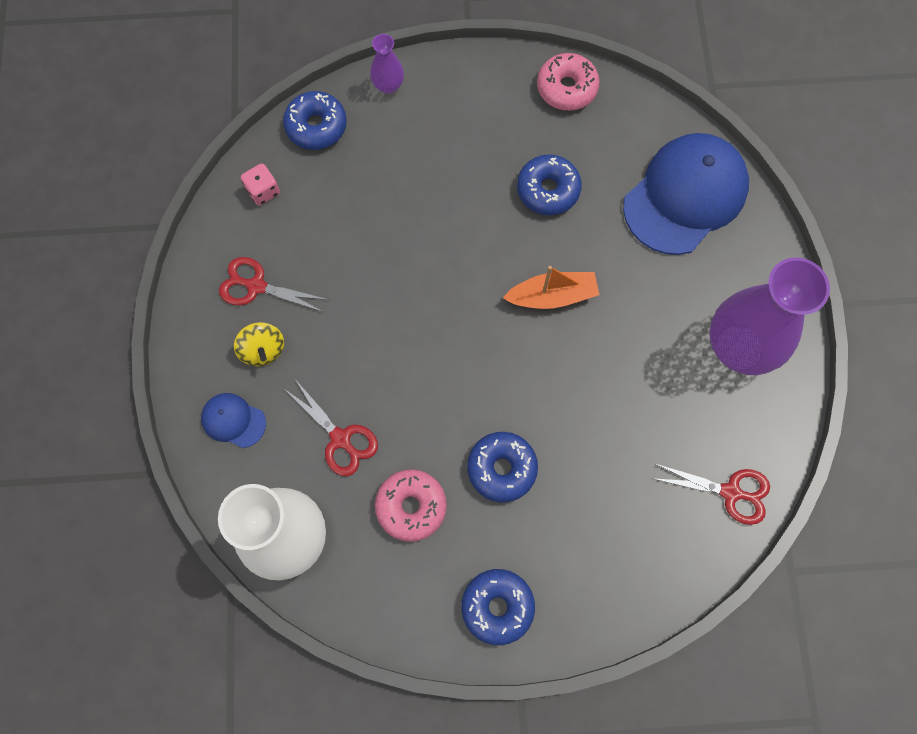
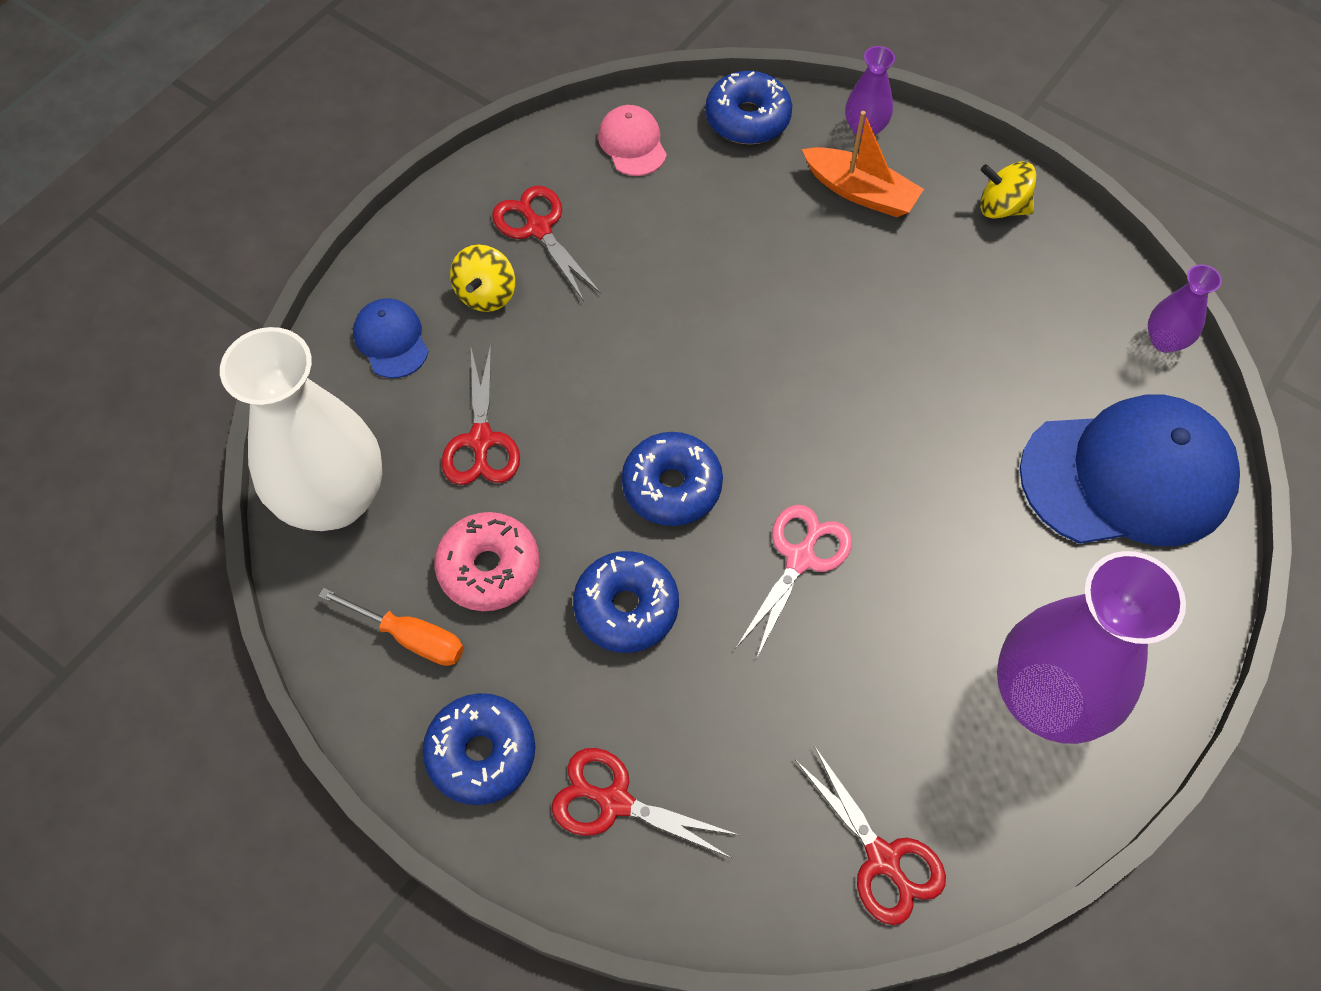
camera: 40 degrees right, 10 degrees down
pink dice [241,163,280,206] -> pink cap [598,105,667,176]
orange boat [503,266,600,309] -> orange boat moved to [802,111,924,217]
blue donut [517,154,582,215] -> blue donut moved to [622,432,723,526]
pink donut [537,53,600,111] -> none
none -> orange screwdriver [318,588,464,666]
none -> red scissors [552,748,739,858]
none -> pink scissors [736,505,852,659]
none -> yellow spinning top [980,161,1036,219]
none -> purple vase [1148,265,1222,353]

